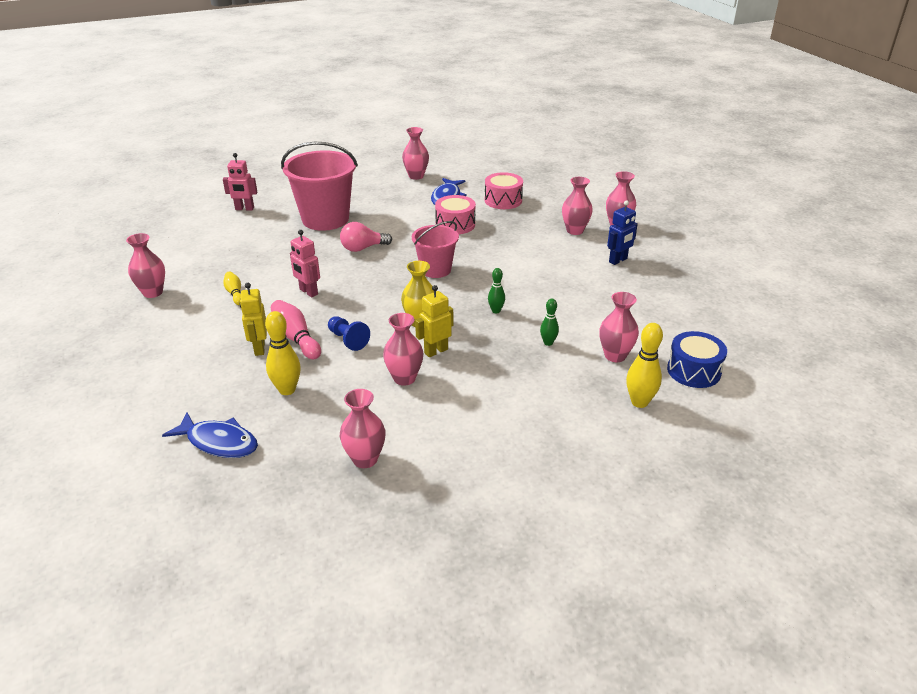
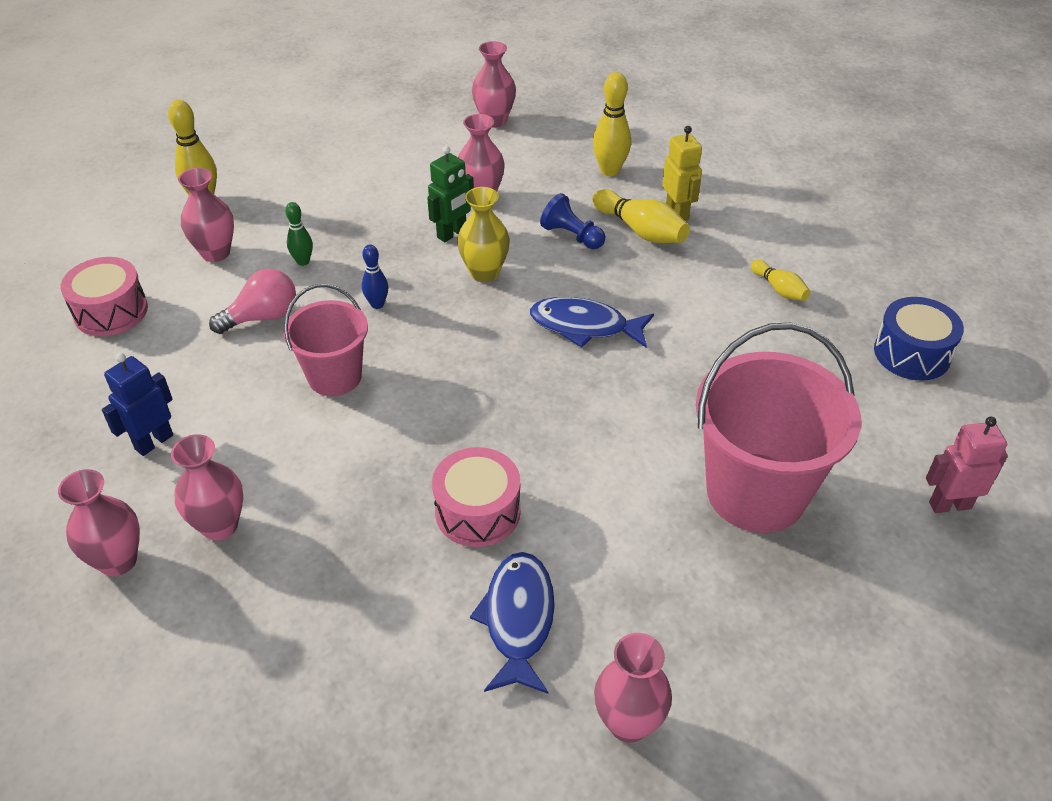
camera: 170 degrees right, 10 degrees up
pink vase [126,233,165,298] -> none
blue fish [162,412,258,458] -> blue fish moved to [530,297,654,348]
pink bowling pin [271,300,321,359] -> yellow bowling pin [592,189,690,243]
pink robot [290,230,320,297] -> none
pink light bulb [340,222,392,252] -> pink light bulb moved to [209,268,296,334]
pink bucket [412,221,459,278] -> pink bucket moved to [283,284,368,396]
yellow robot [415,285,453,357] -> green robot [427,146,474,242]
pink drum [485,172,523,209] -> pink drum moved to [61,257,148,336]
green bowling pin [488,268,505,313] -> blue bowling pin [362,244,388,309]
blue drum [667,331,727,388] -> blue drum moved to [874,297,964,381]

